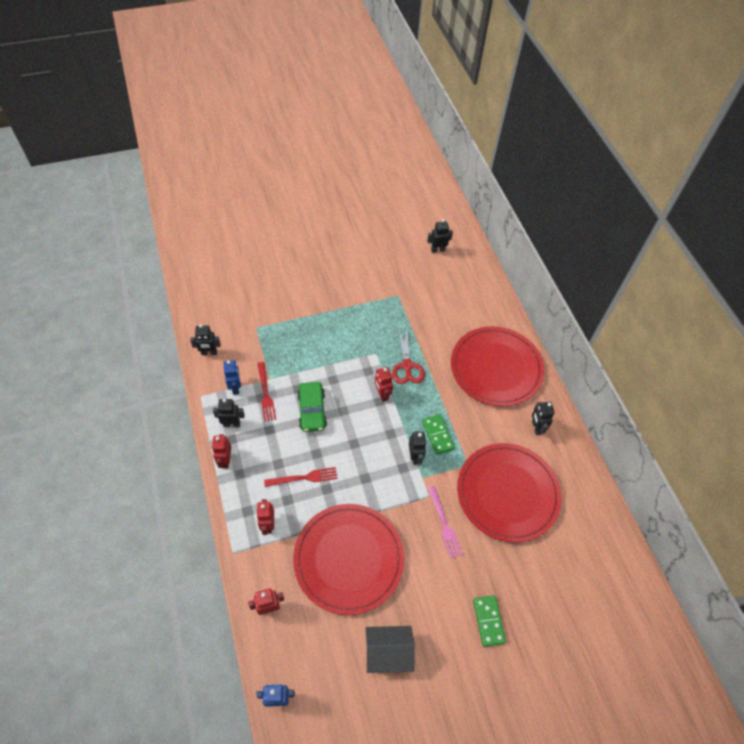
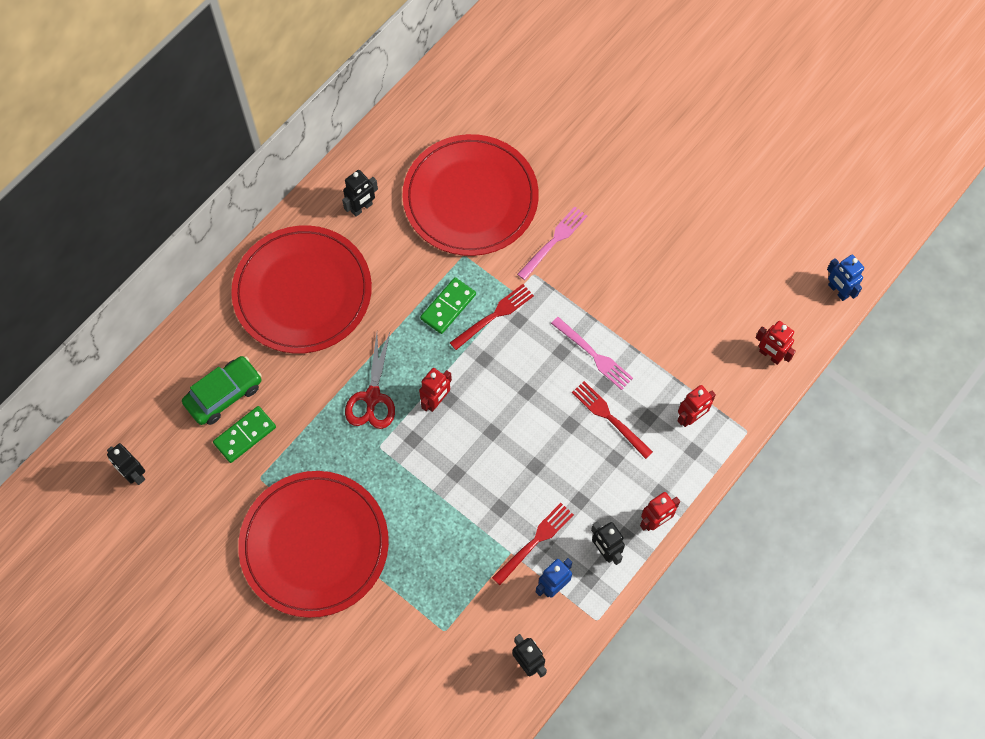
camera: 120 degrees left, 10 degrees up
red plate [293,504,404,615] -> red plate moved to [238,471,389,618]
green car [297,382,327,432] -> green car moved to [182,356,262,425]
black house [366,626,415,673] -> none
red scissors [392,327,425,384] -> red scissors turned 135 degrees clockwise [345,332,395,429]
black robot [409,431,426,465] -> red fork [450,284,534,350]
green domino [473,595,506,647] -> green domino moved to [213,406,276,463]
none -> pink fork [551,317,633,390]

